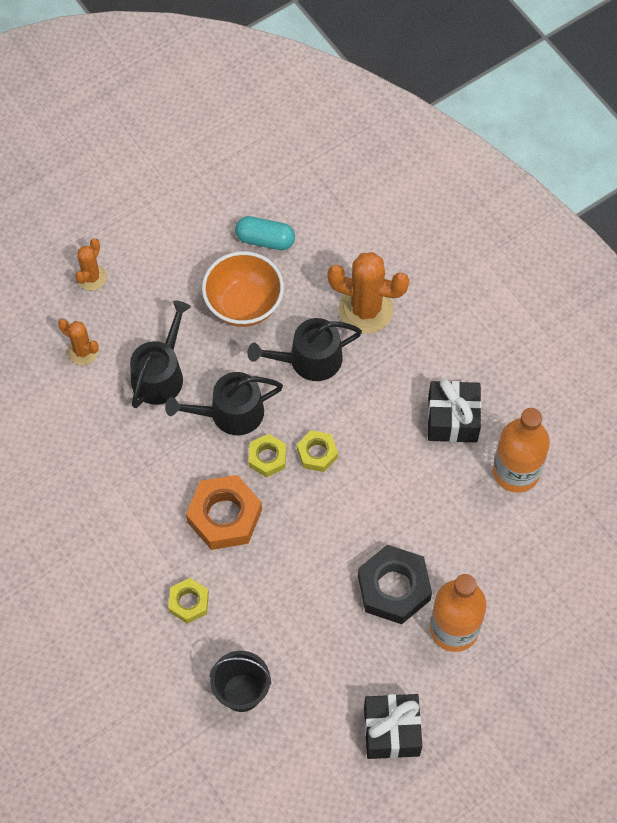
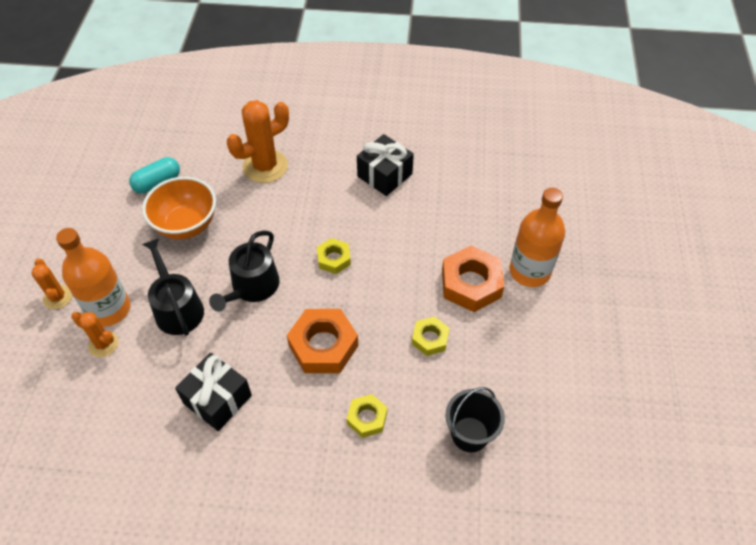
camera: 50 degrees left, 10 degrees down
orange cactus [58,319,99,365] -> orange cactus turned 45 degrees clockwise [72,312,119,357]
black watering can [247,318,362,381] -> none
yellow nut [249,434,286,477] -> yellow nut moved to [412,316,450,356]
black nut [358,545,432,624] -> orange nut [442,246,505,312]
black gift [364,694,422,759] -> black gift moved to [175,353,252,431]
orange bottle [493,408,550,493] -> orange bottle moved to [56,228,130,326]

